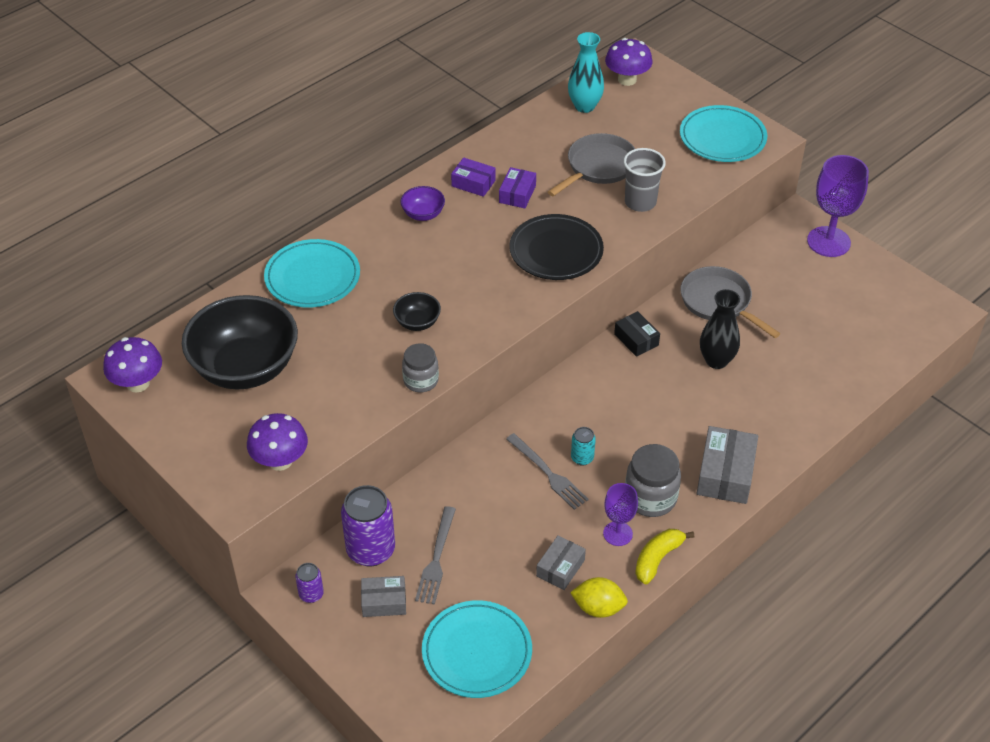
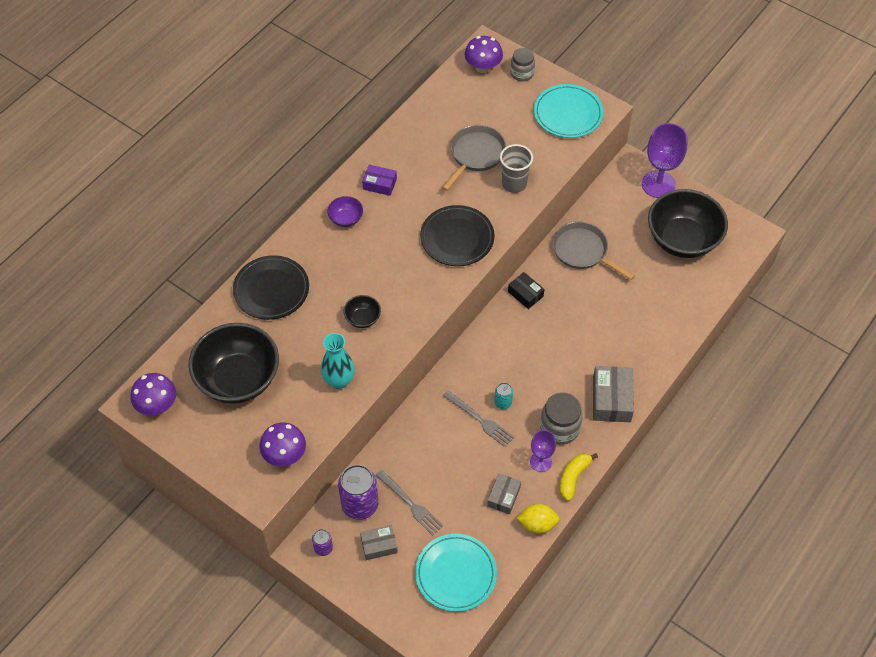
camera: 10 degrees left, 10 degrees up
turquoise plate [264,239,360,308] -> black plate [233,255,309,320]
grey jar [402,343,439,392] -> grey jar moved to [510,48,535,81]
grey fork [415,506,456,605] -> grey fork turned 45 degrees counterclockwise [376,470,443,536]
purple box [499,167,536,208] -> none
turquoise vase [568,32,604,113] -> turquoise vase moved to [321,333,355,389]
black vase [700,289,740,369] -> none
none -> black bowl [648,189,728,258]

